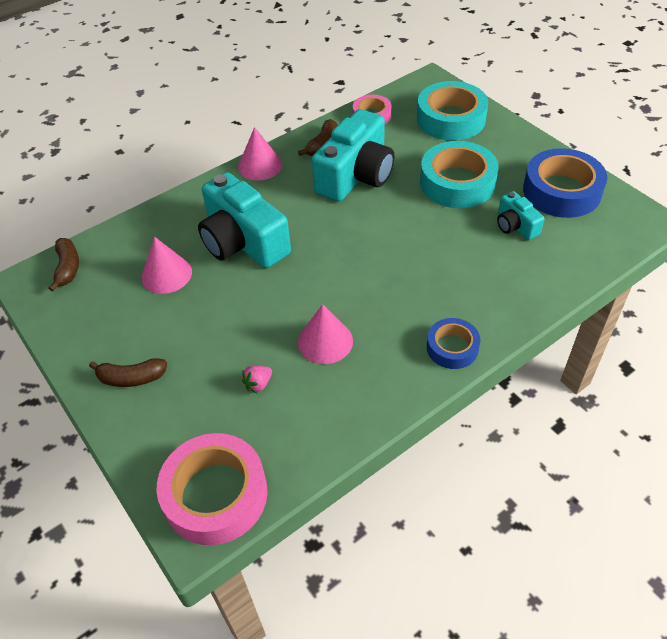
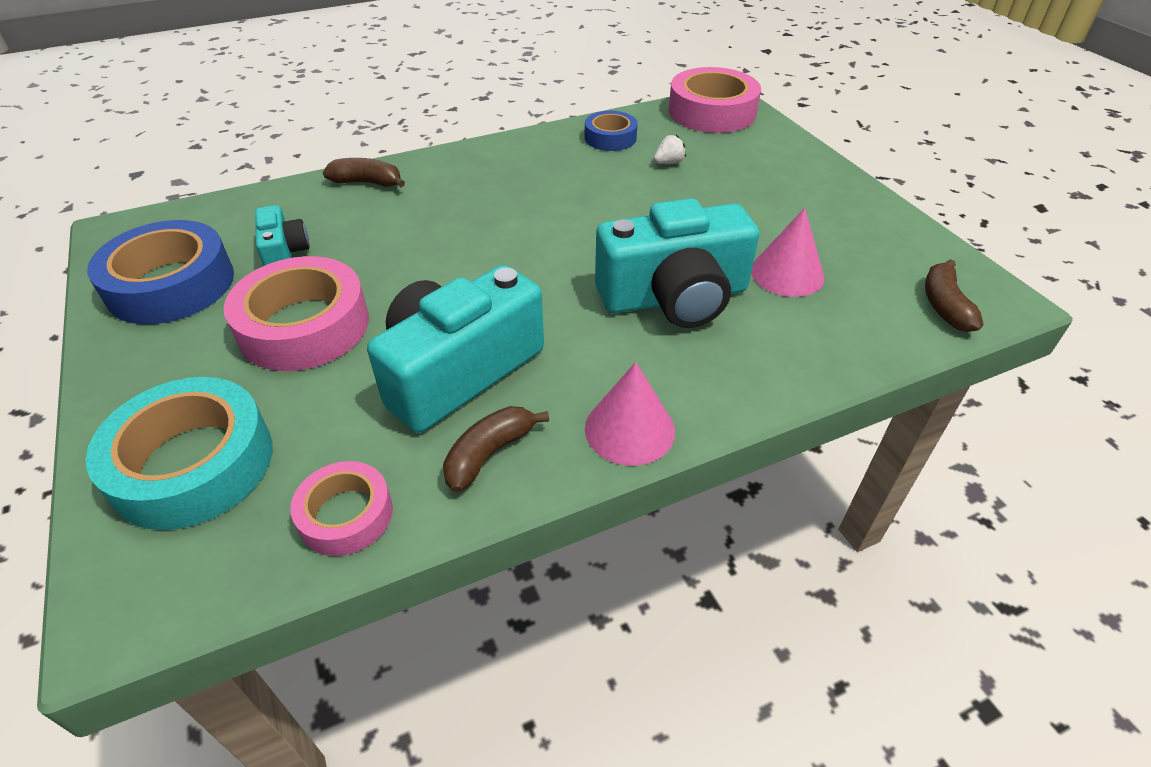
camera: 170 degrees left, 5 degrees down
brown banana [89,358,167,387] -> brown banana moved to [323,158,405,187]
turquoise camera [198,172,291,268] -> turquoise camera turned 105 degrees clockwise [595,198,759,328]
pink strawberry [242,366,272,393] -> white strawberry [654,135,686,164]
pink cone [298,304,353,364] -> none
turquoise tape [420,141,499,208] -> pink tape [224,256,369,371]
blue tape [427,318,480,369] -> blue tape moved to [585,111,638,151]

